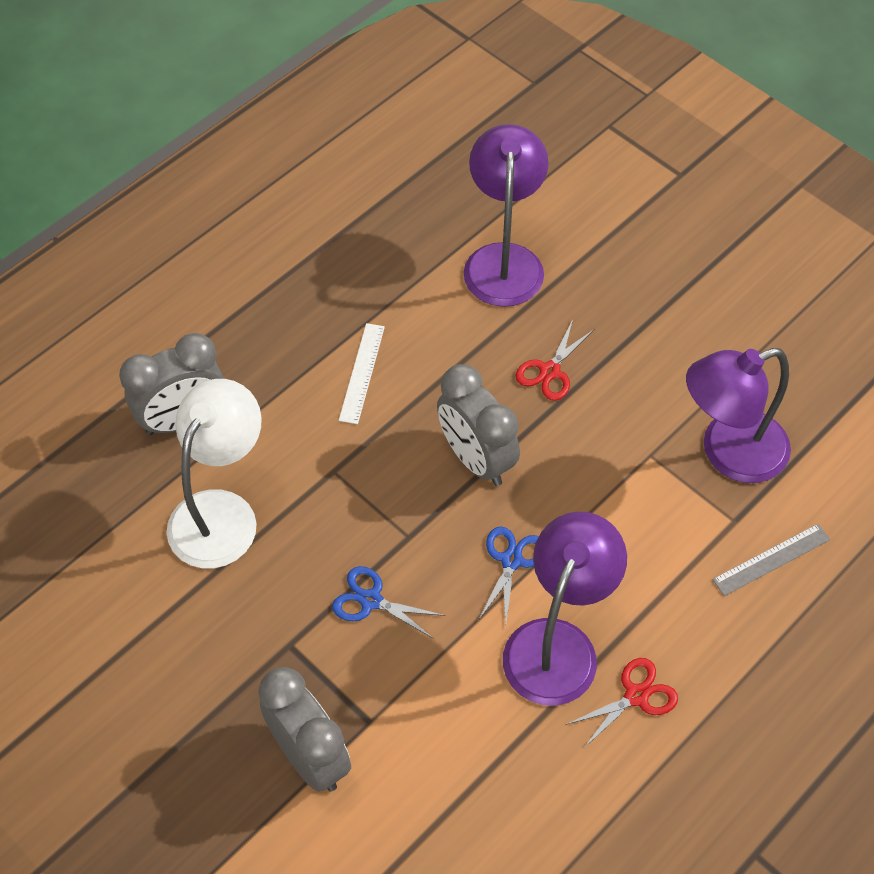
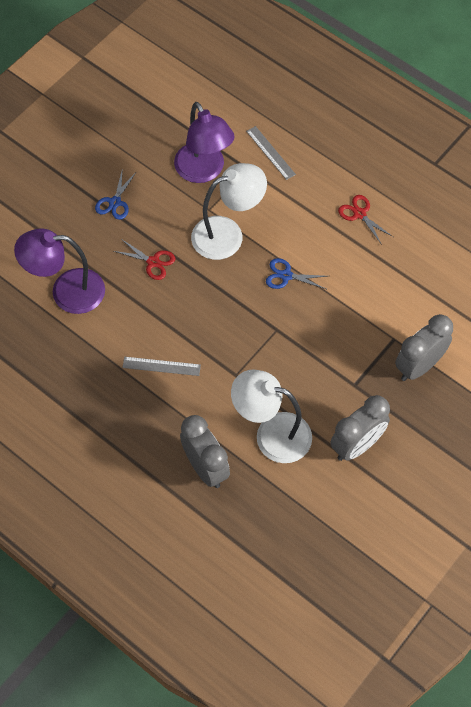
camera: 95 degrees left, 5 degrees up
blue scissors [332,566,445,639] -> blue scissors moved to [95,168,137,220]
white ruler [339,323,385,424] -> grey ruler [122,357,201,376]
grey clock [437,364,520,486] -> grey clock moved to [330,395,390,461]
purple lamp [503,512,627,706] -> none
none -> white lamp [191,163,267,260]

